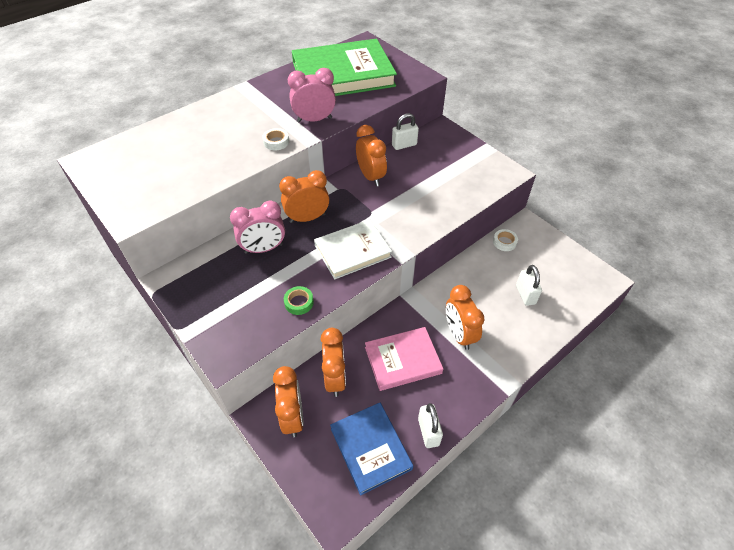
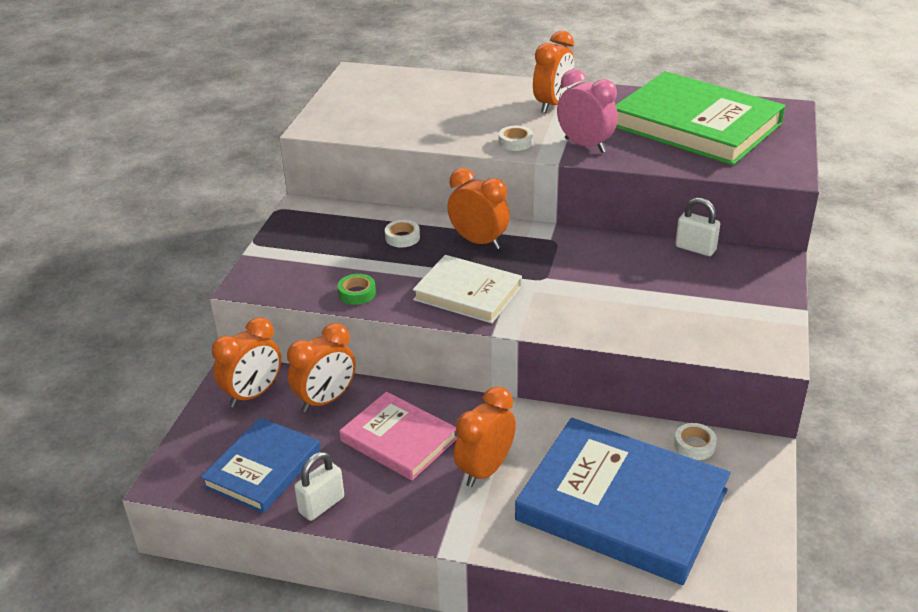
camera: 55 degrees right, 15 degrees down
pink clock [230,200,285,254] -> white tape [385,220,420,247]
orange clock [356,125,387,187] -> orange clock moved to [533,31,574,113]
white padlock [516,265,542,306] -> blue book [515,418,731,585]

